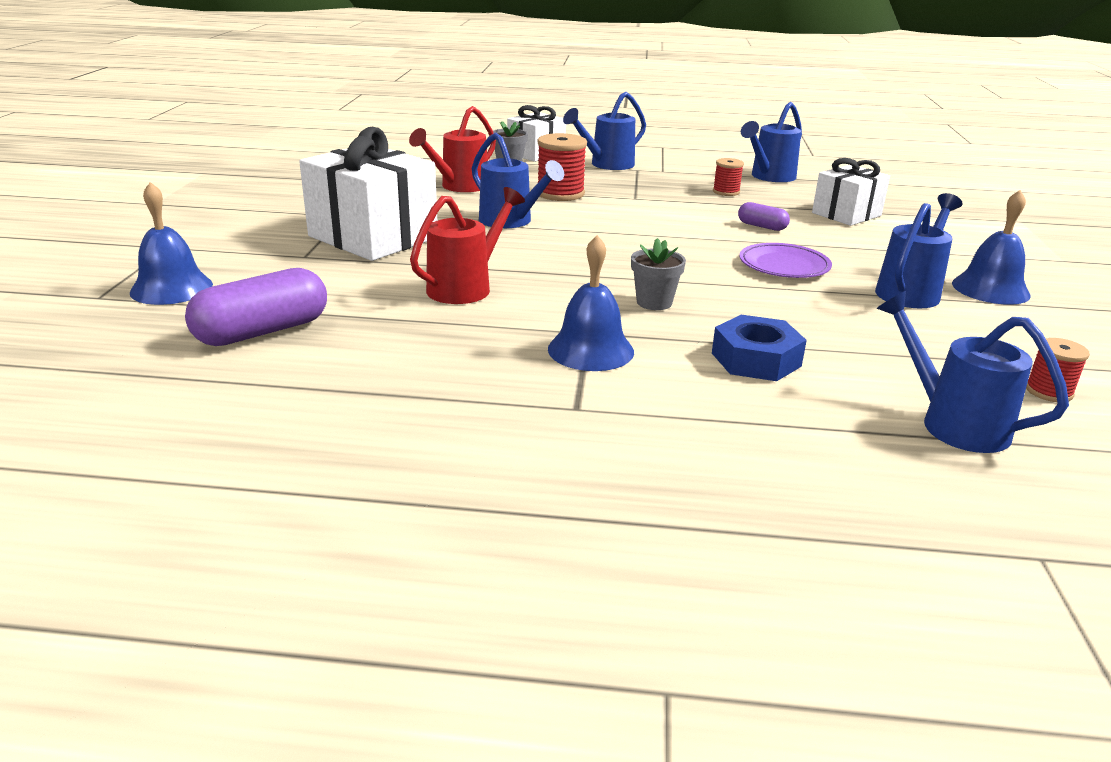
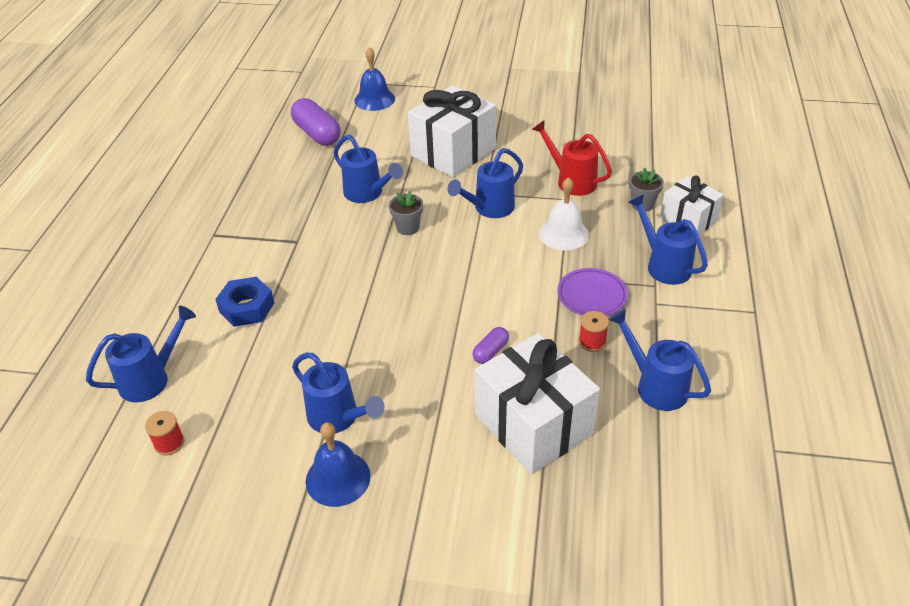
camera: 95 degrees right, 15 degrees up
red watering can [410,187,525,304] -> blue watering can [333,135,403,203]
red spool [537,133,587,201] -> white bell [539,177,589,251]
blue bell [548,235,634,371] -> none
grey flower pot [631,238,686,310] -> grey flower pot moved to [389,191,423,235]
purple plate [739,243,832,278] -> purple plate moved to [557,268,628,316]
white gift [812,158,890,226] -> white gift [474,333,600,474], size x1.67

